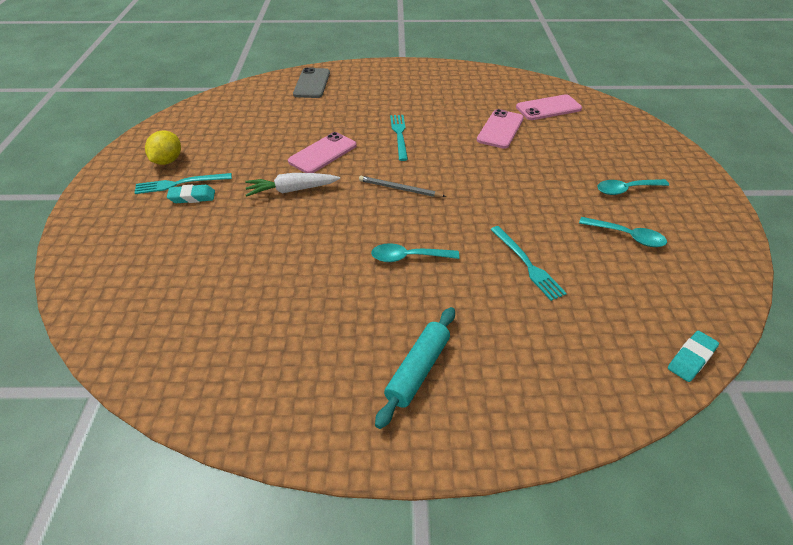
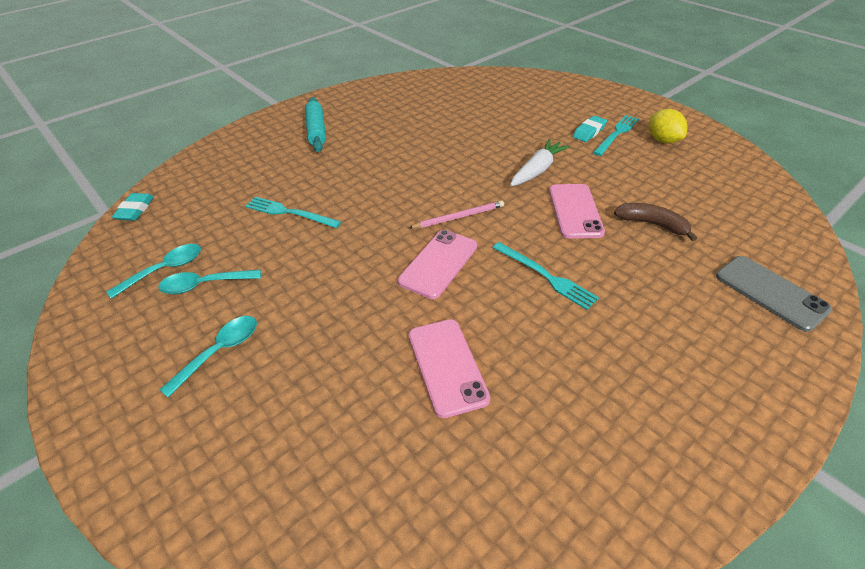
camera: 140 degrees right, 0 degrees up
grey pencil [359,176,446,197] -> pink pencil [409,200,504,228]
turquoise spoon [371,243,459,262] -> turquoise spoon moved to [106,244,201,299]
pink phone [516,94,582,120] -> pink phone moved to [398,230,477,299]
none -> brown banana [614,203,697,241]

